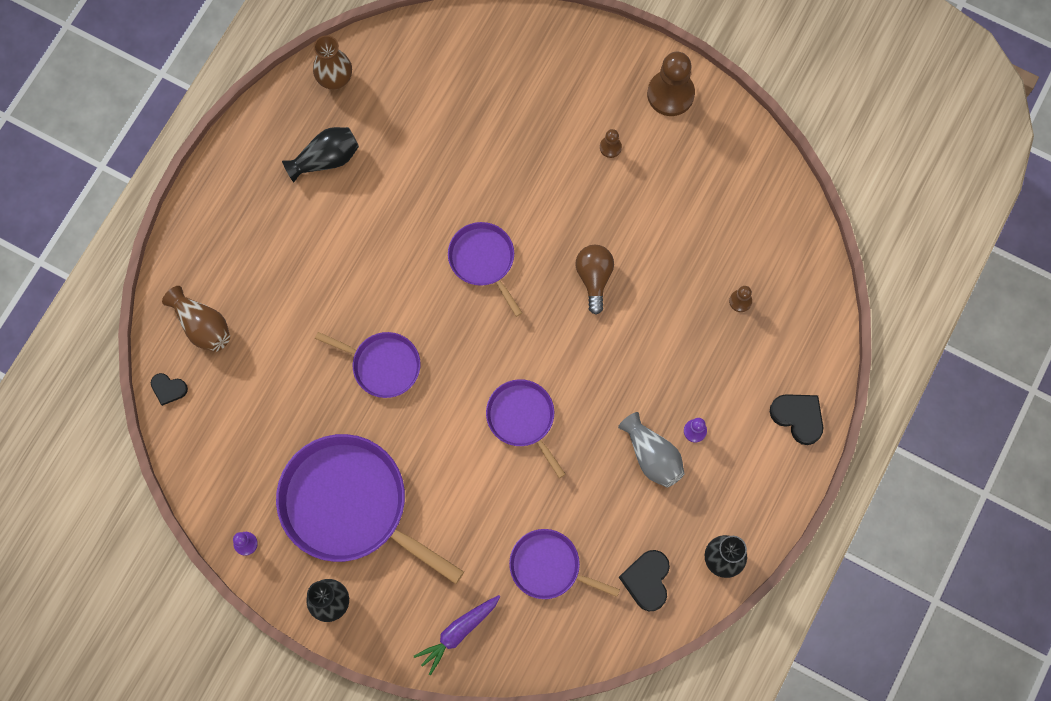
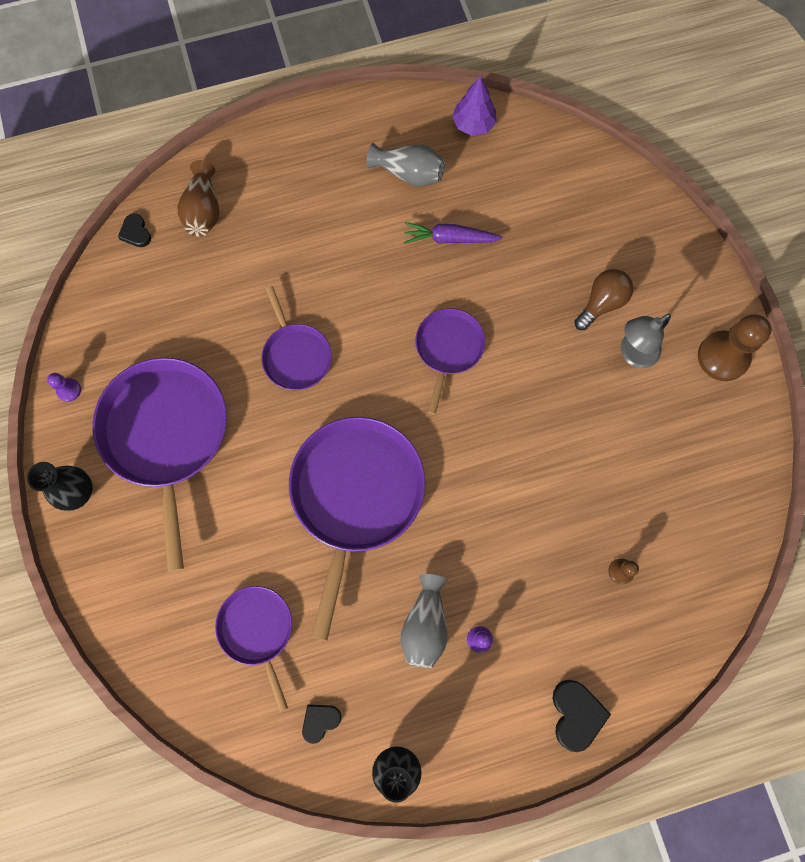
camera: 45 degrees right, 0 degrees up
black vase [282,127,359,182] -> grey vase [367,143,445,187]
brown vase [313,35,352,90] -> purple tree [452,76,497,136]
purple carrot [413,595,501,675] -> purple carrot moved to [404,222,503,244]
purple pan [486,379,565,478] -> purple pan [289,417,426,640], size x1.84
brown light bulb [576,245,614,314] -> brown light bulb moved to [574,269,633,330]
brown pawn [600,129,622,158] -> grey lamp [621,314,671,368]
black heart [619,550,670,611] -> black heart [302,705,341,744], size x0.63

